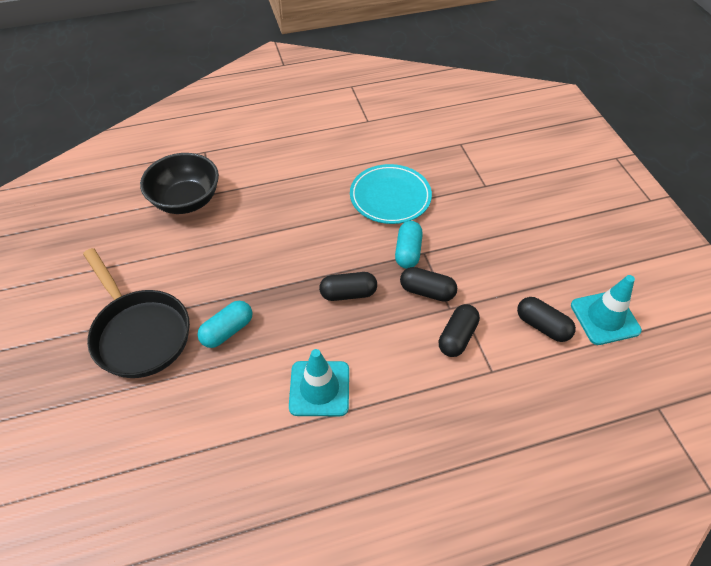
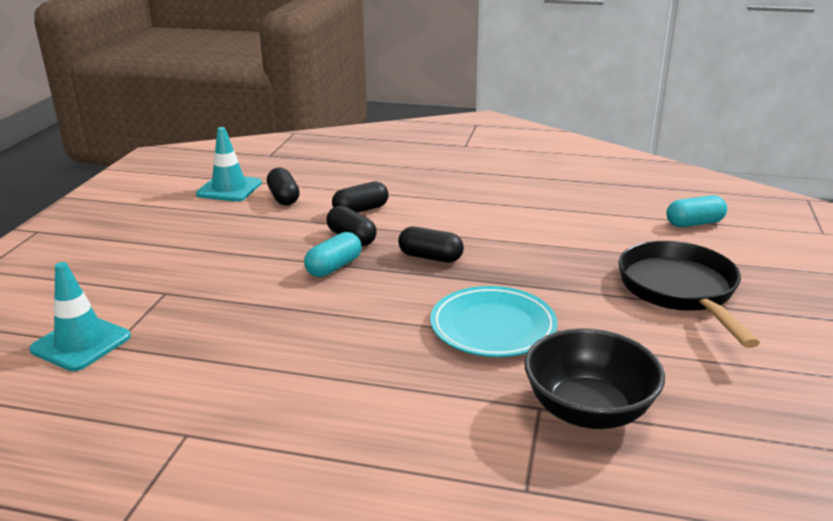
camera: 150 degrees left, 25 degrees down
turquoise capsule [197,301,253,348] -> turquoise capsule moved to [666,195,727,227]
turquoise traffic cone [289,349,349,416] -> turquoise traffic cone moved to [29,262,131,371]
turquoise plate [350,164,432,224] -> turquoise plate moved to [430,286,558,357]

